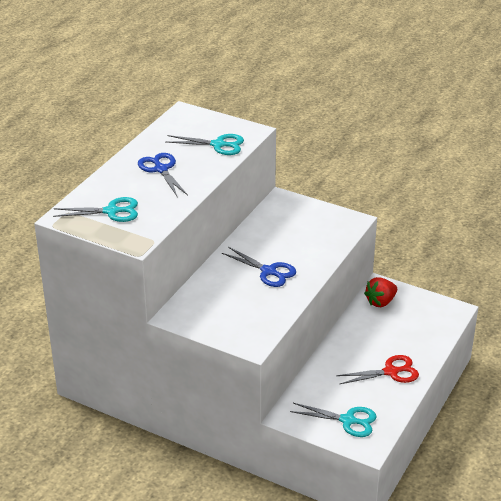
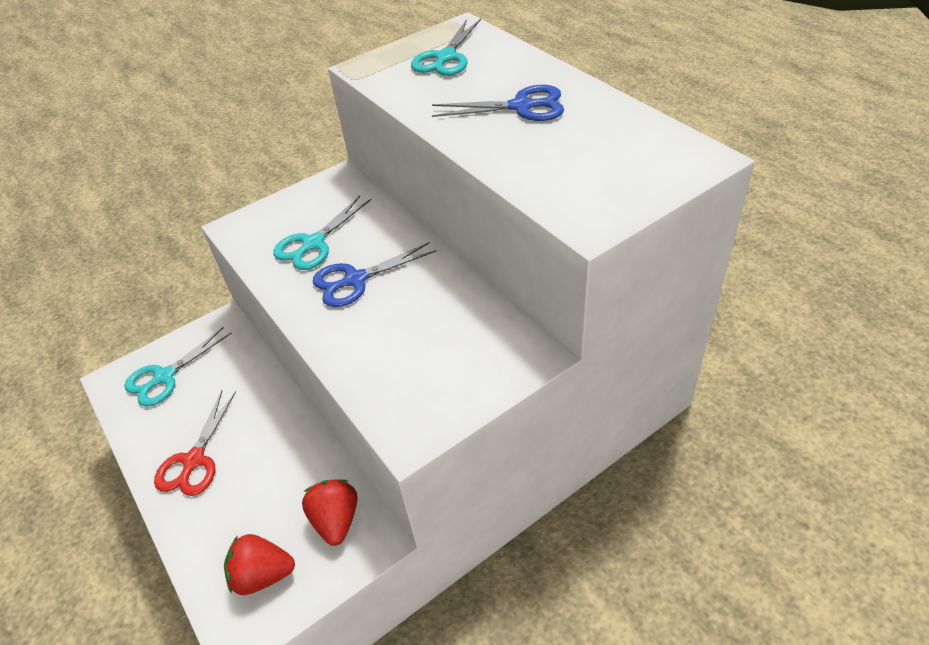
camera: 120 degrees right, 10 degrees up
turquoise scissors [166,134,244,155] -> turquoise scissors moved to [273,196,372,270]
none -> red strawberry [224,534,295,595]

